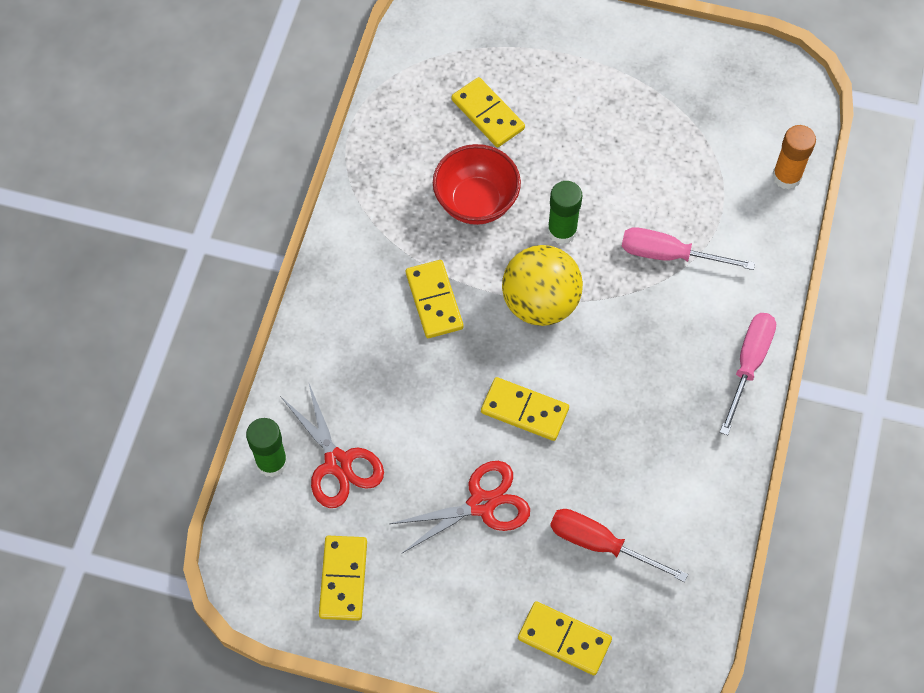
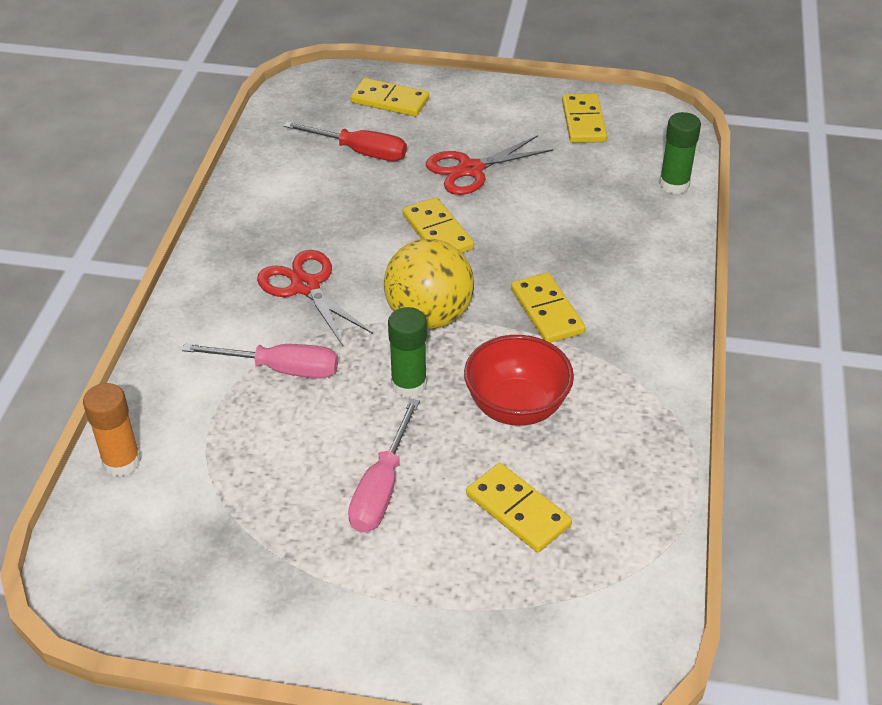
camera: 175 degrees right, 20 degrees down
red scissors [280,382,384,508] -> red scissors moved to [257,250,373,346]
yellow domino [481,377,569,441] -> yellow domino turned 45 degrees clockwise [403,197,474,253]
pink screwdriver [720,313,776,435] -> pink screwdriver moved to [348,399,420,532]

